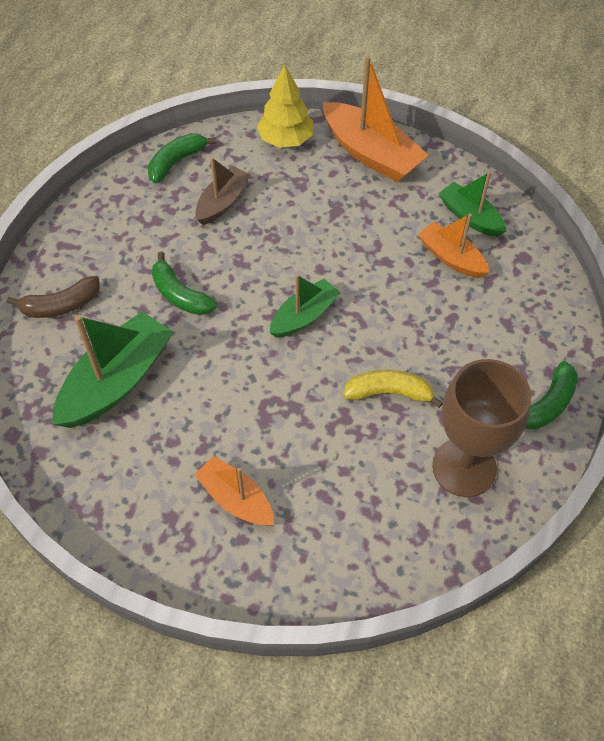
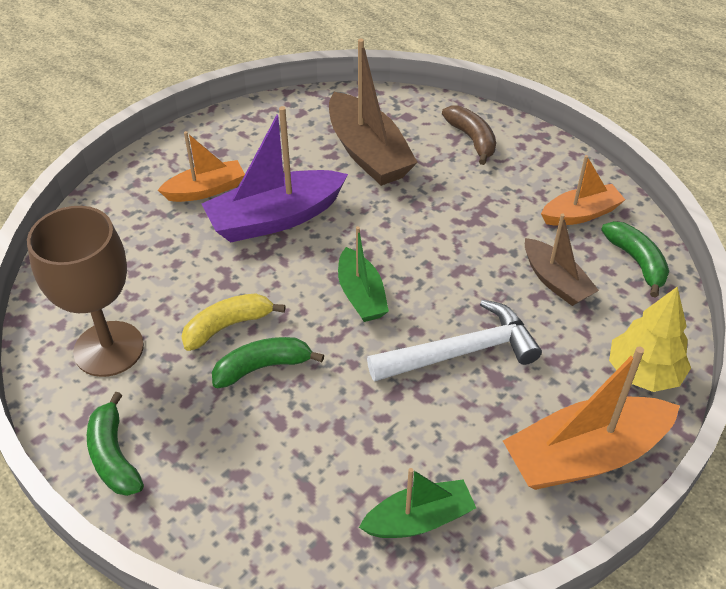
camera: 115 degrees right, 10 degrees down
brown banana [7,276,100,318] -> brown banana turned 150 degrees clockwise [442,105,496,165]
green boat [52,311,173,428] -> brown boat [329,39,418,186]
green banana [152,252,217,315] -> green banana moved to [212,337,324,388]
yellow banana [343,370,443,408] -> yellow banana turned 150 degrees counterclockwise [181,293,285,351]
orange boat [418,214,490,278] -> orange boat moved to [541,155,625,226]
none -> purple boat [202,106,348,242]
none -> white hammer [367,300,542,382]

